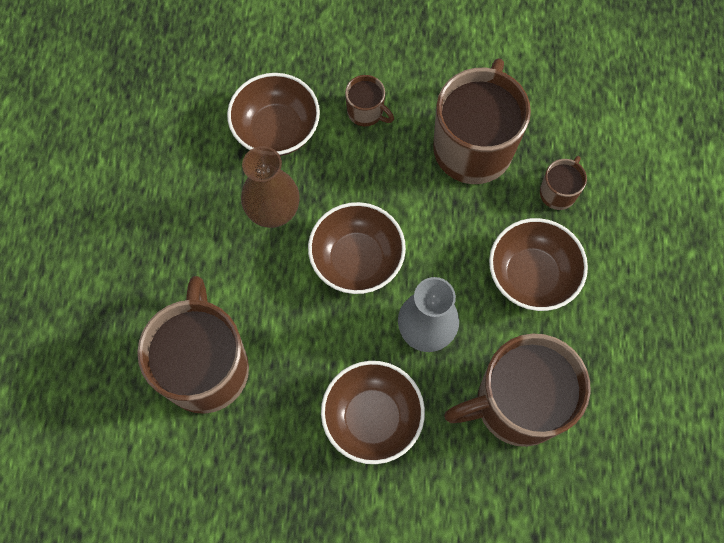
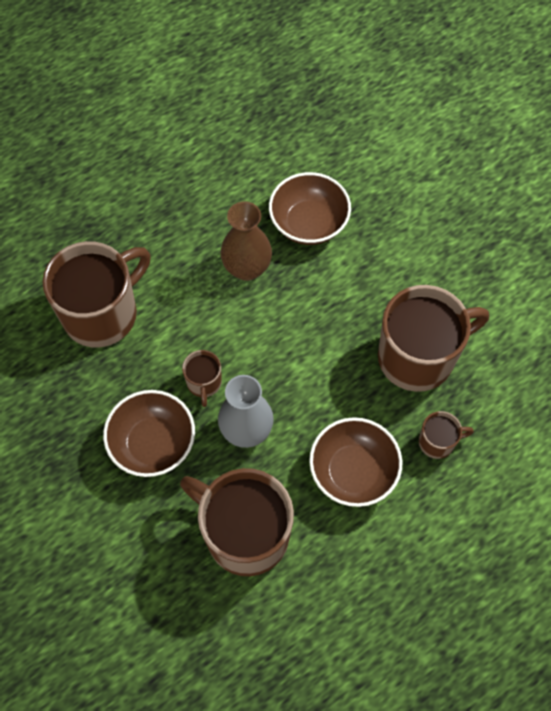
camera: 50 degrees right, 5 degrees down
brown bowl [308,202,406,294] -> none
brown mug [345,75,394,126] -> brown mug moved to [182,350,222,407]

